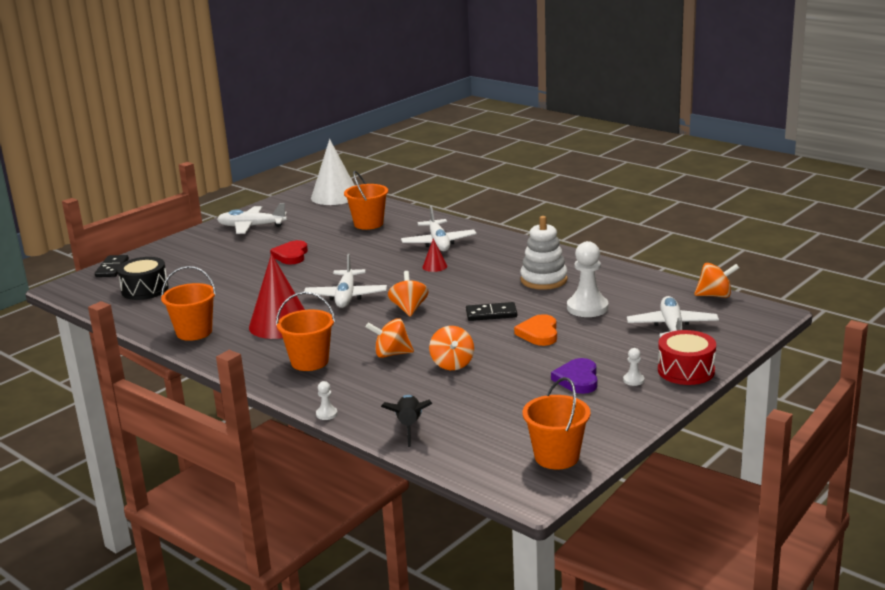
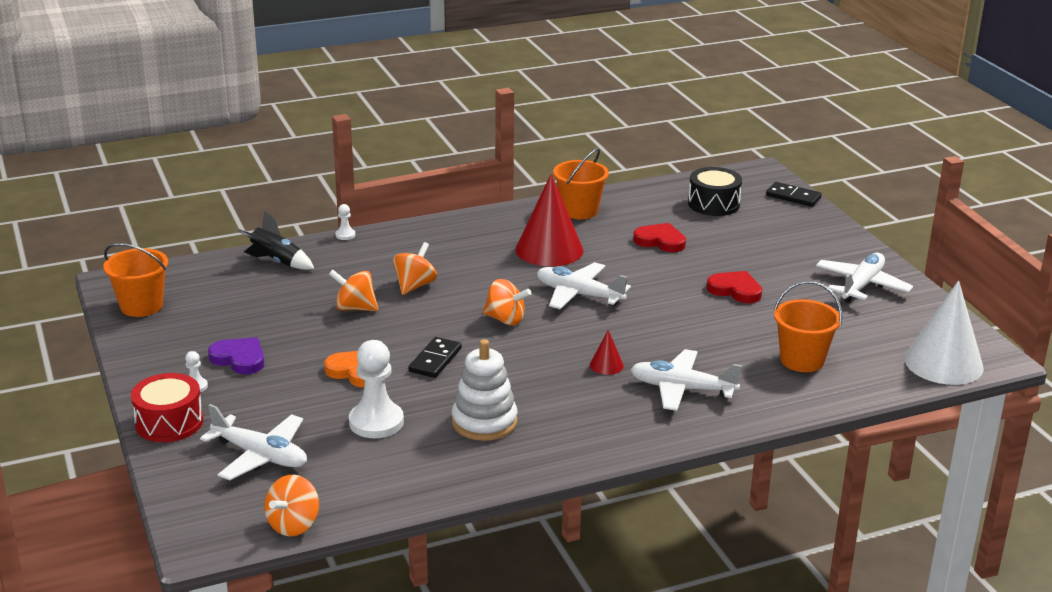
camera: 115 degrees right, 5 degrees up
orange bucket [276,292,335,371] -> none
none -> red heart [633,223,686,252]

